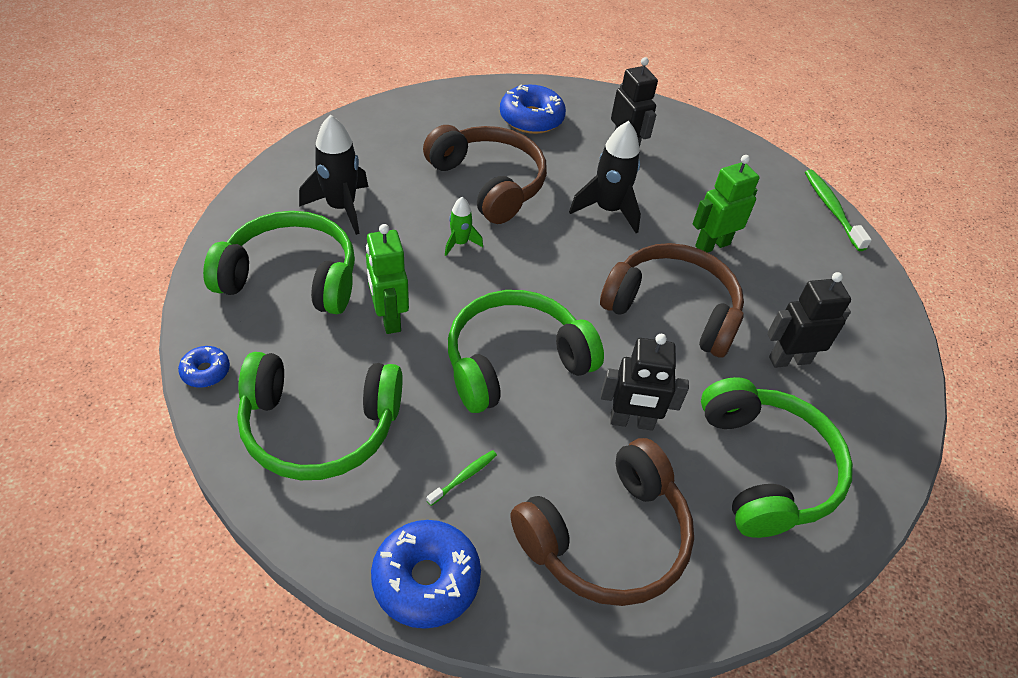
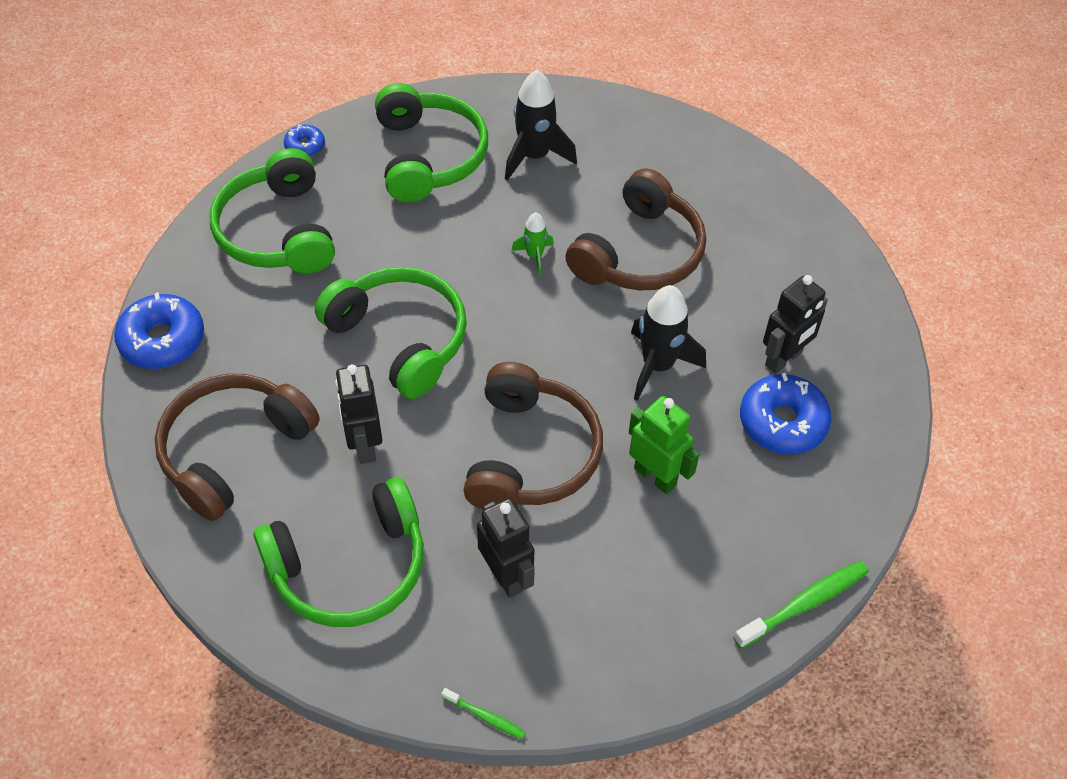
camera: 75 degrees right, 5 degrees up
green robot [366,224,409,334] -> none
green toothbrush [426,450,497,506] -> green toothbrush moved to [442,688,526,739]
blue donut [500,85,566,134] -> blue donut moved to [740,373,831,454]
brown headphones [510,438,694,606] -> brown headphones turned 90 degrees clockwise [155,374,320,521]

